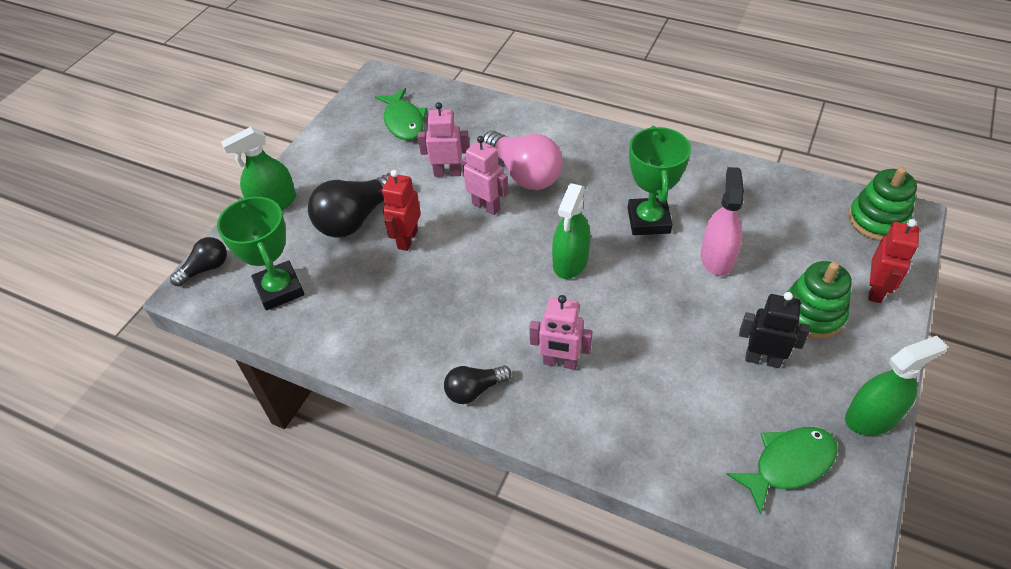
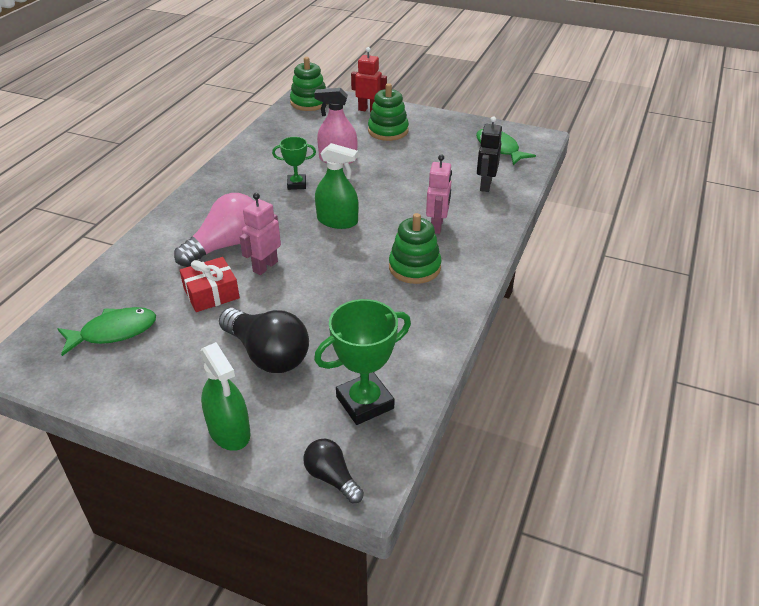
camera: 95 degrees left, 10 degrees down
red robot [382,170,421,251] -> none
pink robot [418,102,469,177] -> red gift [180,257,240,312]
black light bulb [444,366,512,404] -> none
green trophy [628,126,691,235] -> green trophy [272,137,316,190], size x0.59
black robot [739,292,810,368] -> black robot moved to [477,116,502,192]
green spray bottle [845,335,947,436] -> none
none -> green stacking toy [389,213,442,284]

